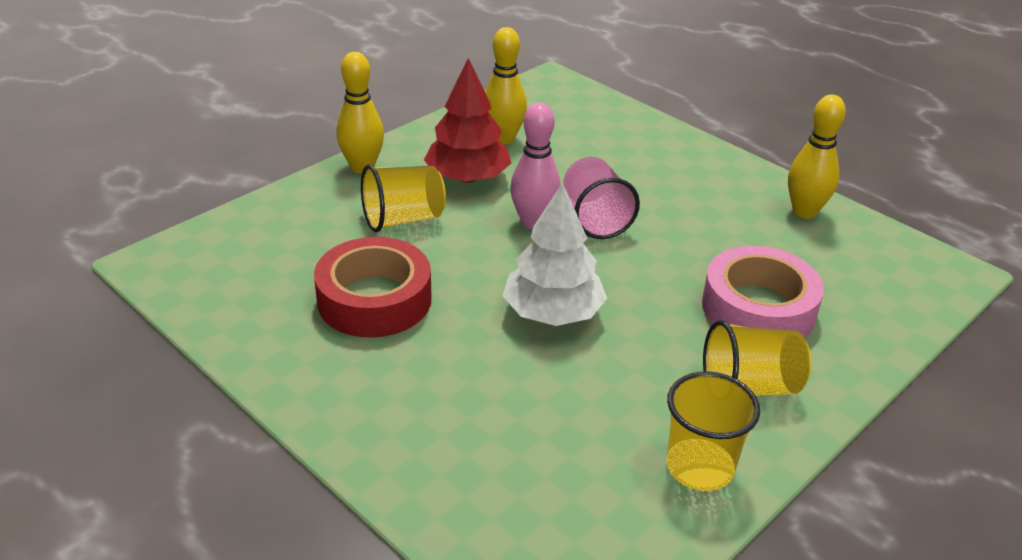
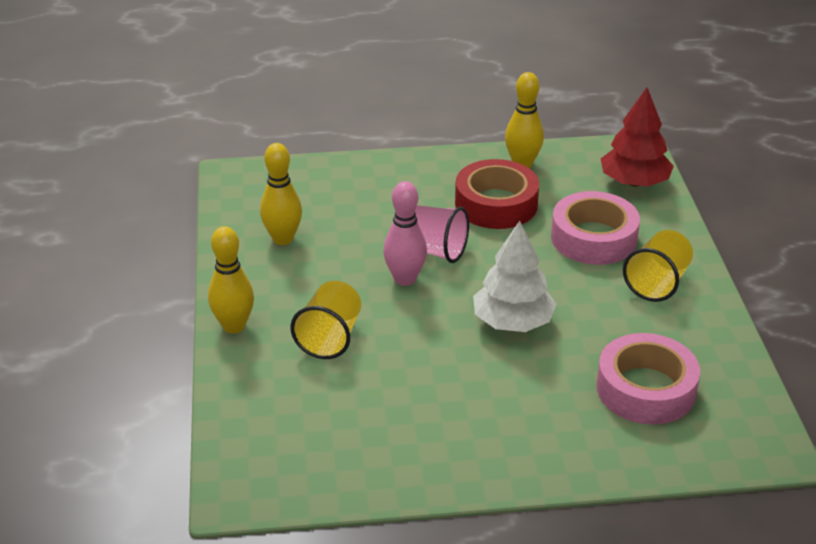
camera: 50 degrees left, 0 degrees up
red tape [314,237,432,338] -> red tape moved to [455,159,539,229]
red tree [424,58,511,183] -> red tree moved to [601,87,674,187]
yellow cup [667,371,760,491] -> none
none -> pink tape [597,333,700,424]

